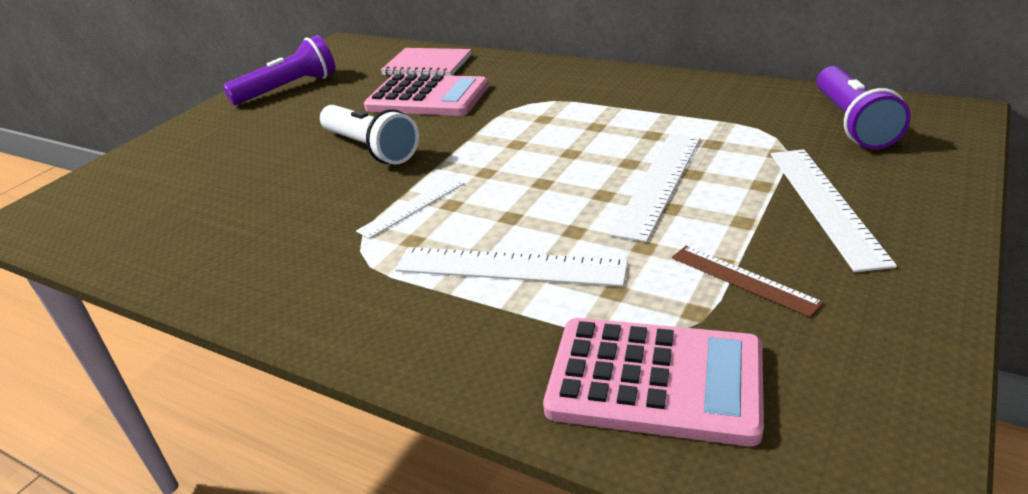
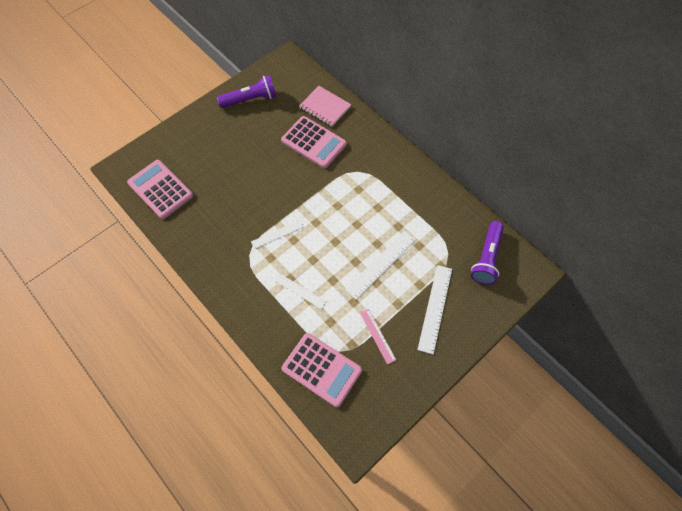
camera: 15 degrees right, 30 degrees up
white flashlight [320,105,419,164] -> none
white ruler [395,247,628,287] -> white ruler [274,274,327,309], size x0.62
brown ruler [672,246,824,317] -> pink ruler [360,309,396,365]
none -> pink calculator [127,160,193,219]

